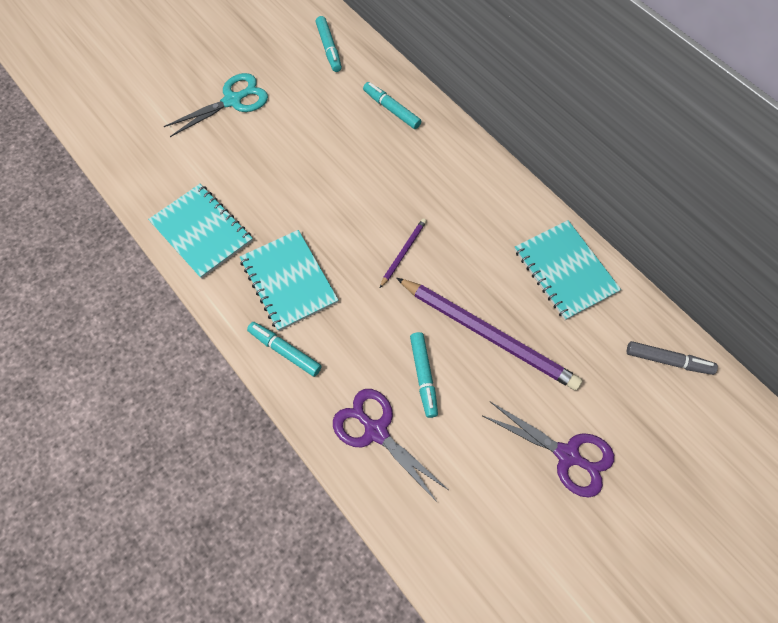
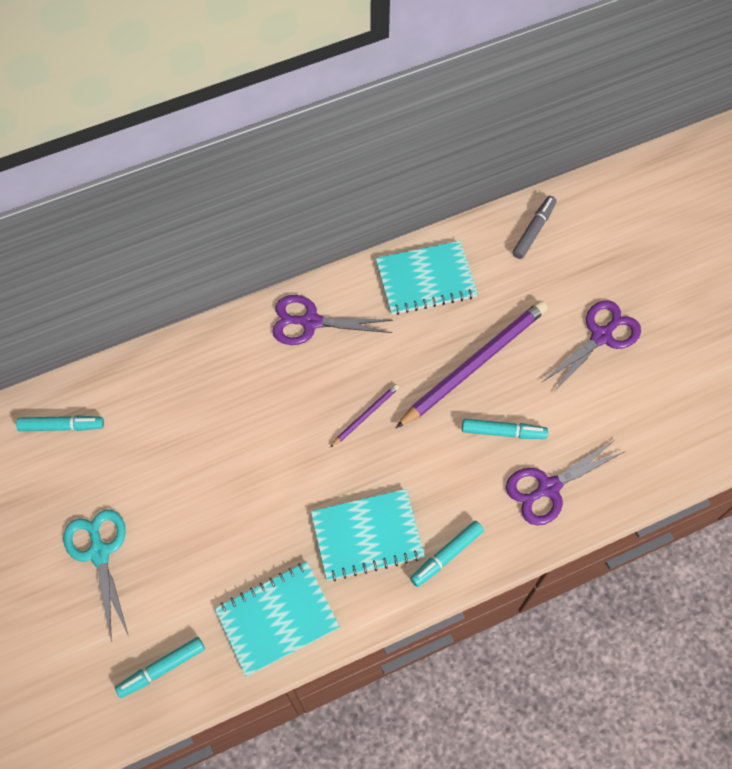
camera: 75 degrees left, 0 degrees up
turquoise marker [363,82,421,129] -> turquoise marker moved to [115,637,205,698]
purple pencil [380,218,427,288] -> purple pencil turned 90 degrees clockwise [330,384,399,447]
none -> purple scissors [272,295,393,345]

